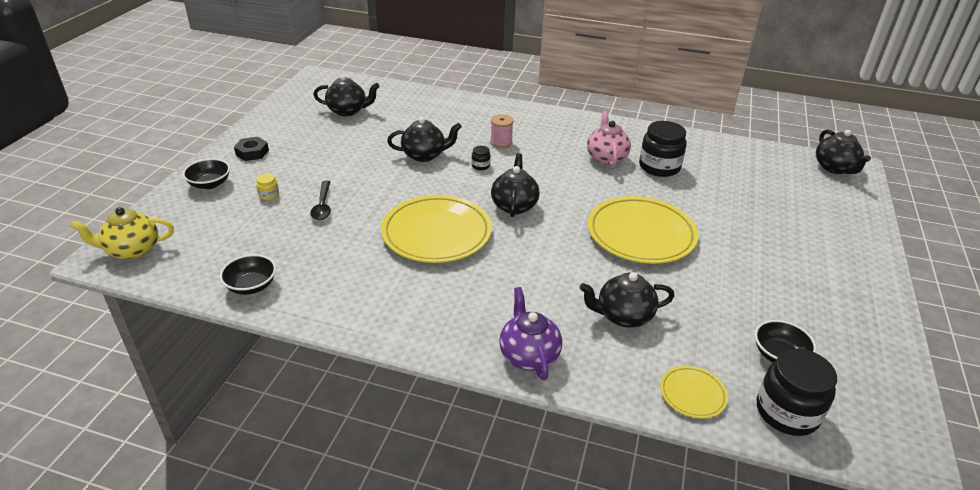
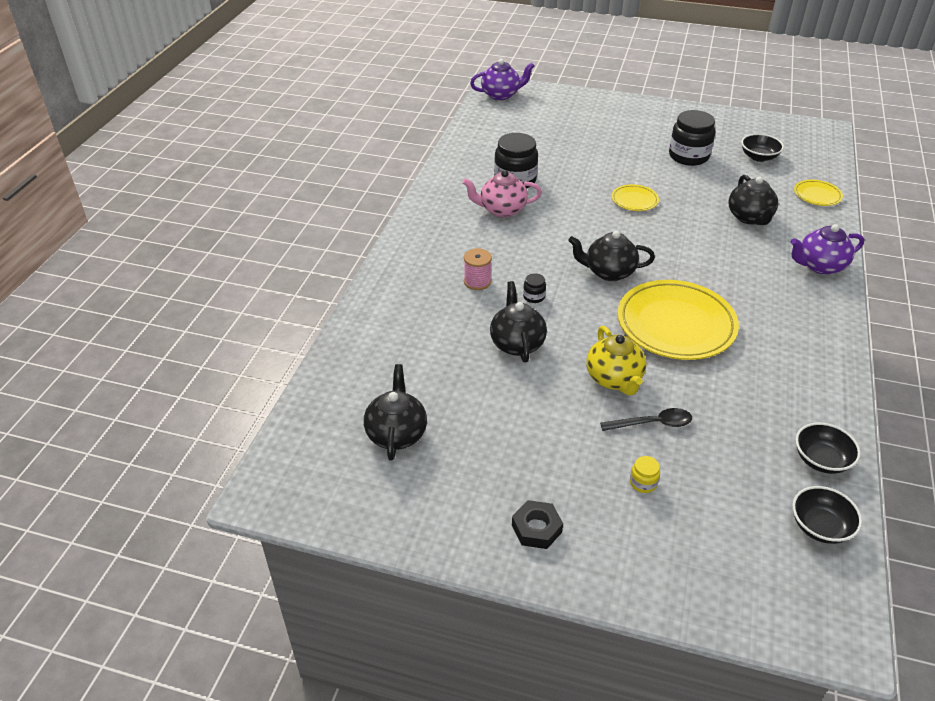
camera: 90 degrees left, 5 degrees up
yellow teapot [70,207,174,260] -> yellow teapot moved to [586,326,646,395]
black bowl [183,159,230,189] -> black bowl moved to [792,486,862,544]
yellow plate [588,196,698,264] -> yellow plate [612,184,659,211], size x0.47
black jar [757,348,837,436] -> black jar moved to [669,110,715,166]
black teapot [816,130,871,174] -> purple teapot [470,59,534,100]

